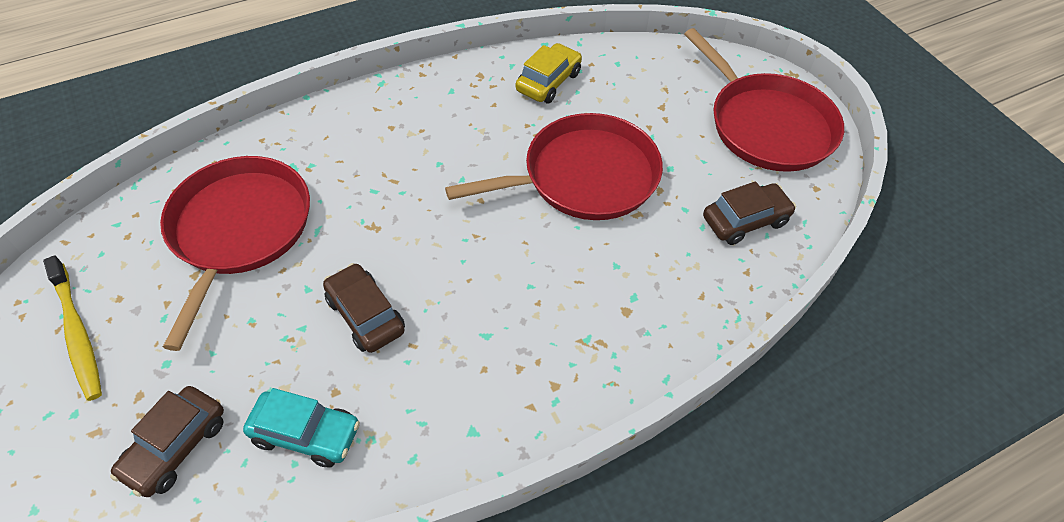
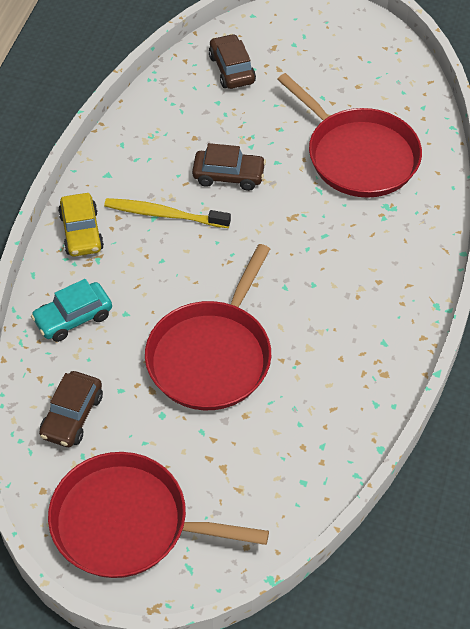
camera: 135 degrees right, 0 degrees up
yellow toothbrush [43,255,102,401] -> yellow toothbrush moved to [104,198,231,228]
turquoise car [243,388,360,468] -> turquoise car moved to [31,279,112,342]
yellow car [516,43,582,103] -> yellow car moved to [58,193,104,257]

